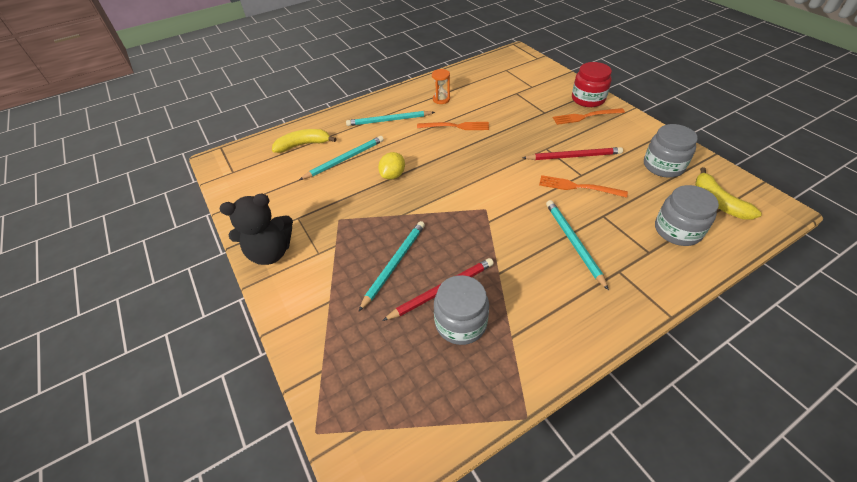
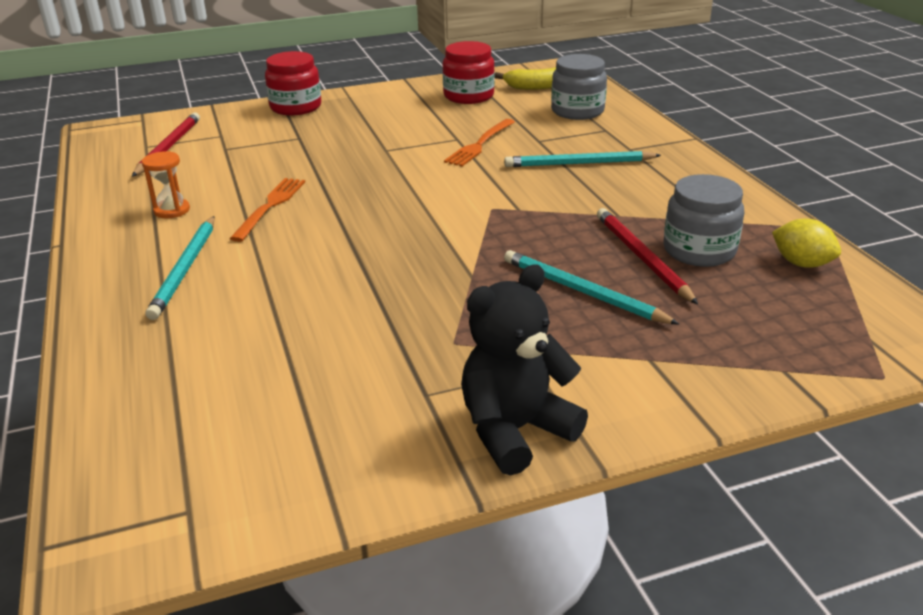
camera: 80 degrees left, 15 degrees down
black teddy bear [220,193,293,265] -> black teddy bear turned 120 degrees counterclockwise [461,264,588,476]
yellow banana [272,129,336,153] -> none
turquoise pencil [299,136,384,180] -> none
yellow lemon [378,152,405,180] -> yellow lemon moved to [772,219,841,268]
red pencil [523,147,623,160] -> red pencil moved to [132,112,200,177]
orange fork [553,108,625,125] -> none
grey jar [644,124,698,178] -> red jar [443,41,495,104]

